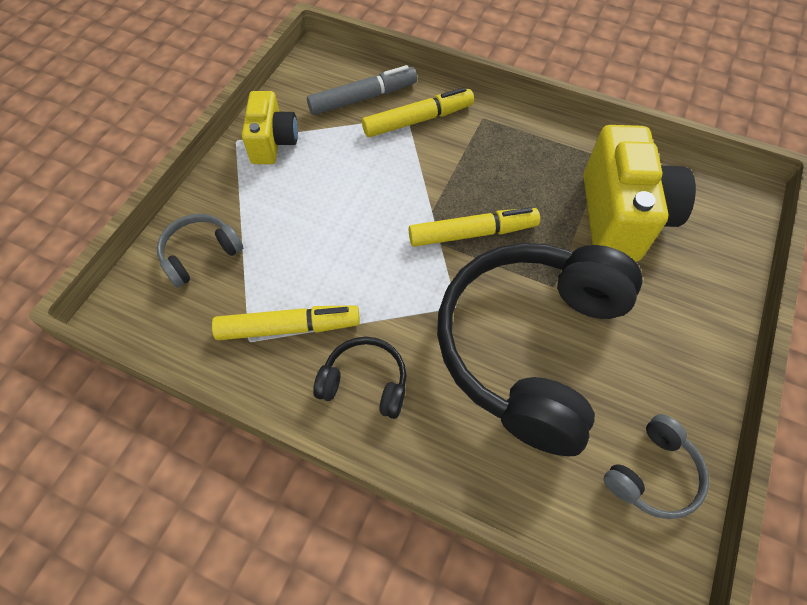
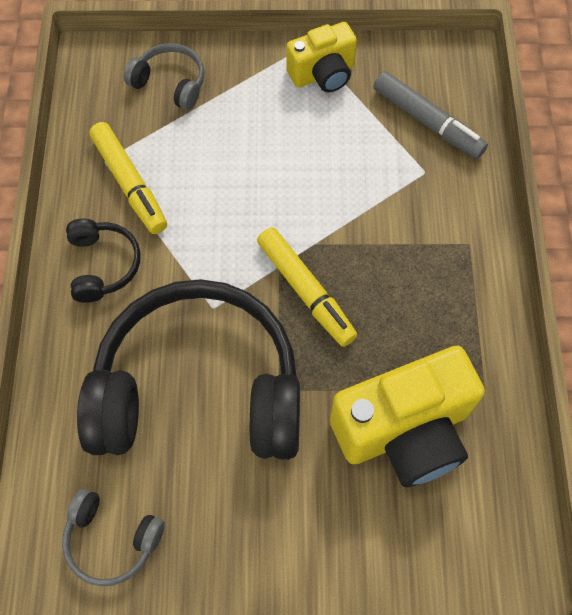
camera: 65 degrees right, 5 degrees up
yellow marker [362,87,474,137] -> none

